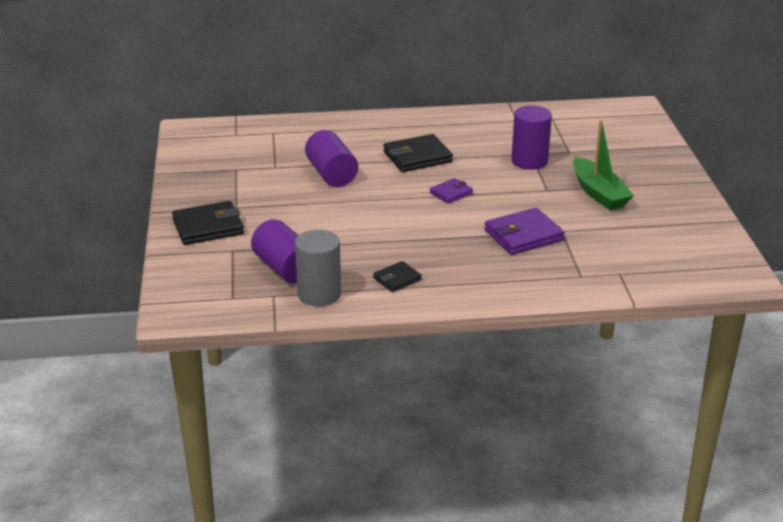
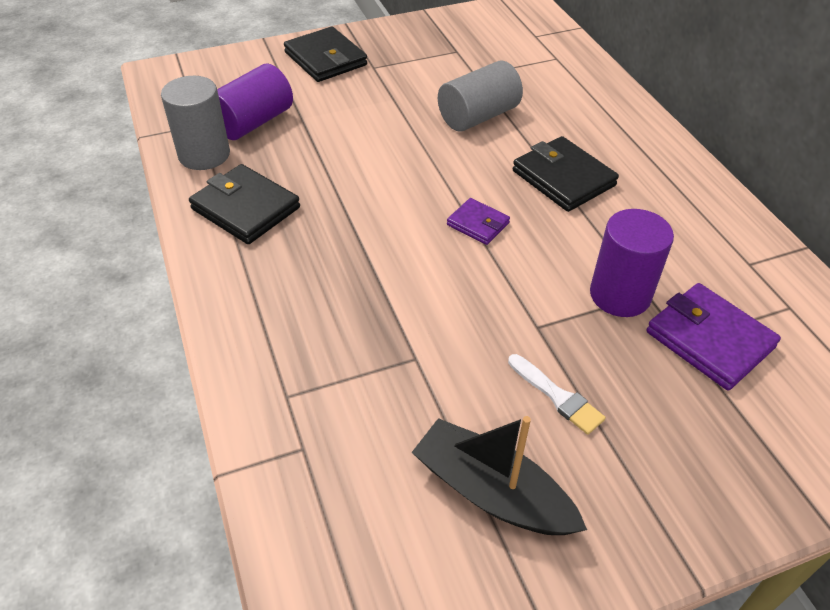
camera: 75 degrees right, 15 degrees up
purple cylinder [305,130,358,187] -> grey cylinder [438,61,523,132]
black wallet [373,261,422,292] -> black wallet [189,164,300,244], size x1.75
purple wallet [484,208,565,255] -> purple wallet moved to [646,283,781,390]
green boat [573,120,634,210] -> white brush [508,354,606,435]
none -> black boat [412,416,587,535]

